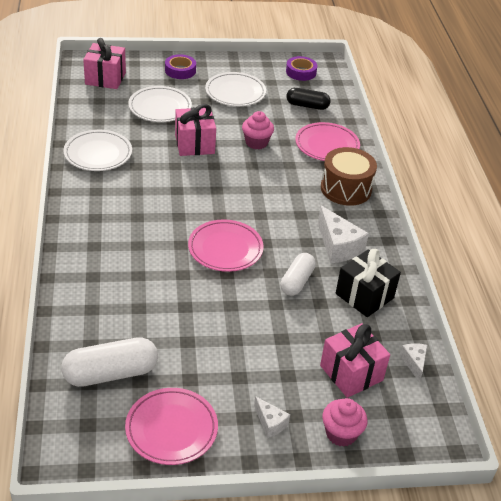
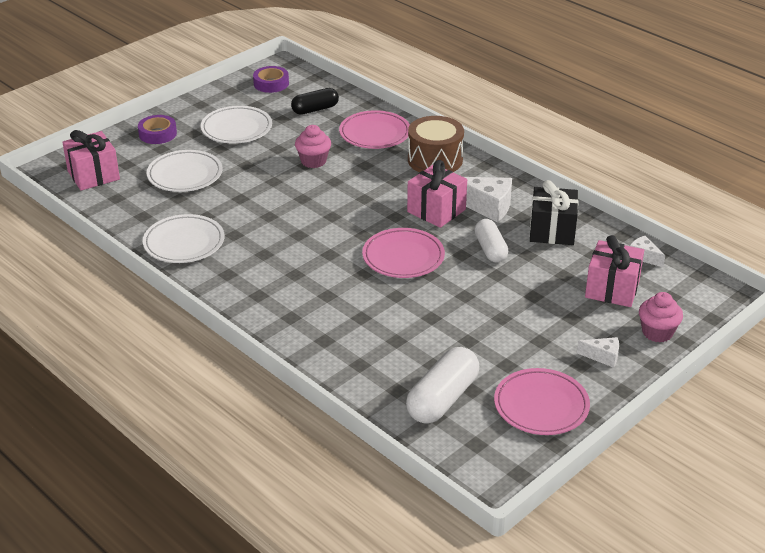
camera: 35 degrees left, 5 degrees down
pink gift [175,104,216,156] -> pink gift moved to [407,160,467,228]

